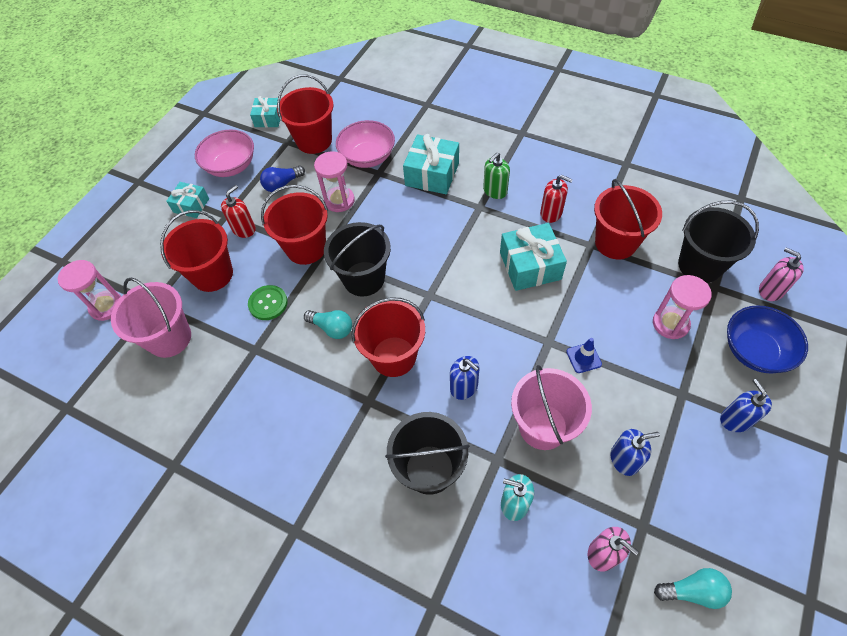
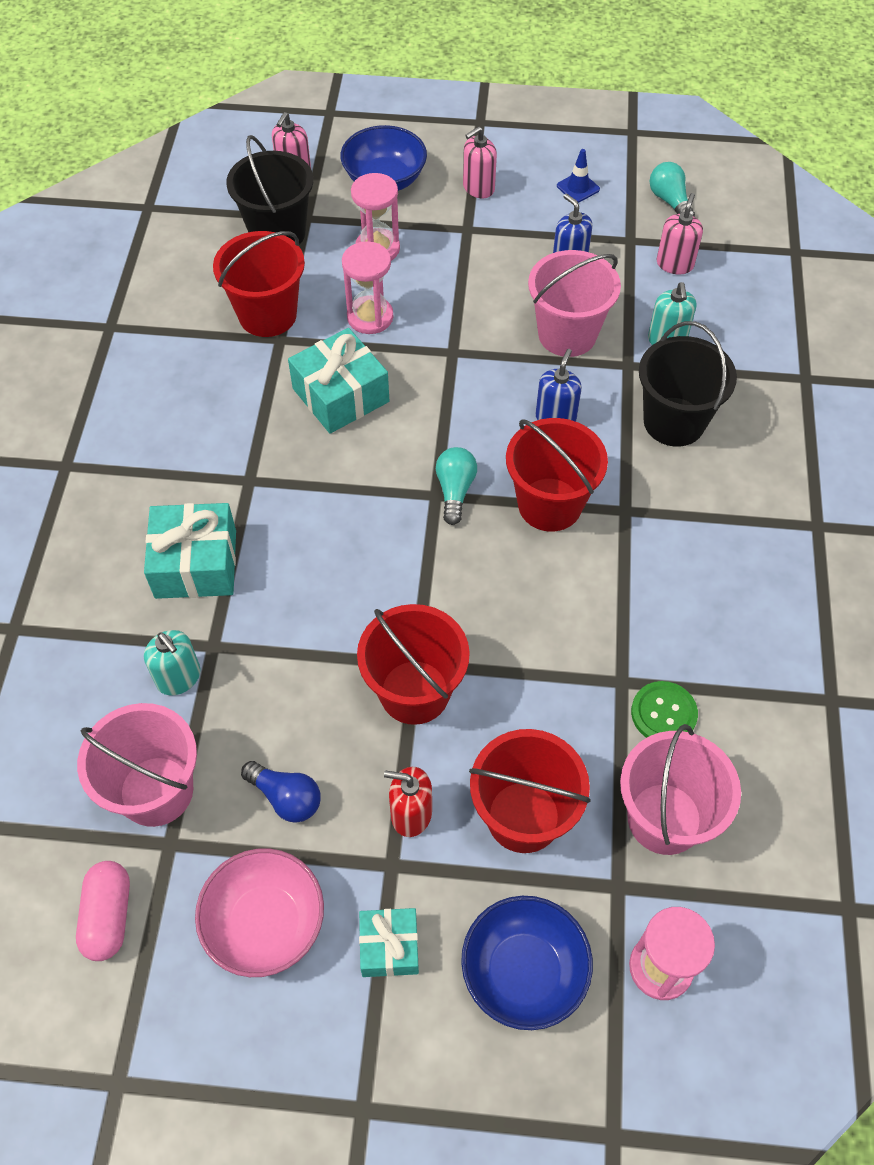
camera: 115 degrees left, 0 degrees up
green button [248,285,288,320] -> green button moved to [631,681,698,738]
turquoise gift [250,96,280,127] -> pink capsule [76,861,130,961]
red bucket [277,75,334,154] -> pink bucket [77,703,197,827]
turquoise light bulb [304,310,352,339] -> turquoise light bulb moved to [436,447,477,525]
pink hourglass [314,151,355,212] -> pink hourglass moved to [342,241,393,334]
black bucket [324,222,391,297] -> none
pink bowl [336,120,395,168] -> turquoise soap dispenser [144,630,201,695]
green soap dispenser [483,153,510,199] -> none
red soap dispenser [540,175,573,223] -> none
blue traffic cone [566,338,602,373] -> blue traffic cone moved to [557,149,600,203]
blue soap dispenser [720,379,772,432] -> pink soap dispenser [463,126,497,198]
none -> blue bowl [461,896,593,1030]

